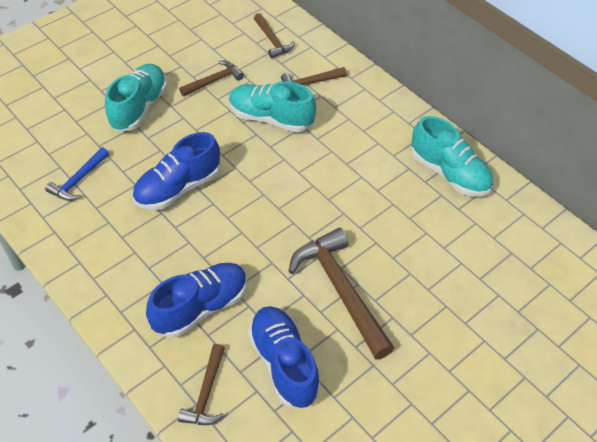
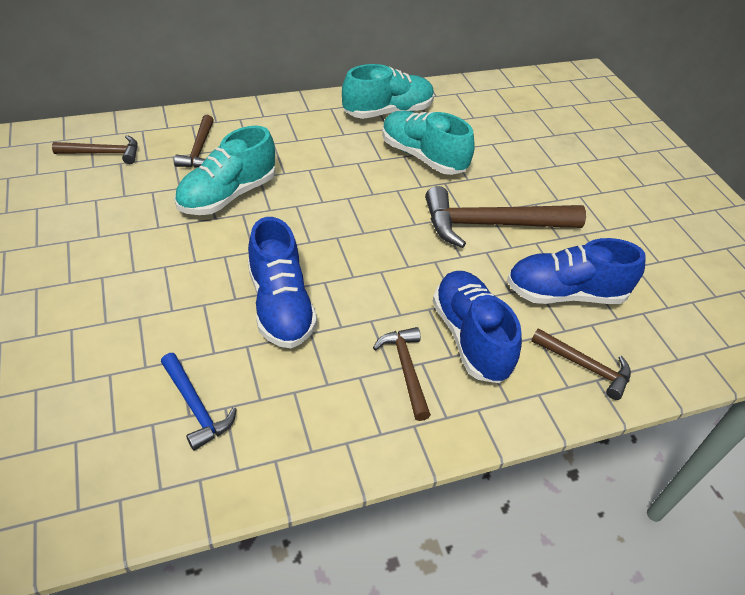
camera: 70 degrees left, 5 degrees down
turquoise shoe [105,64,167,131] -> turquoise shoe moved to [382,111,475,175]
brown hammer [179,61,244,96] -> brown hammer moved to [373,327,431,421]

